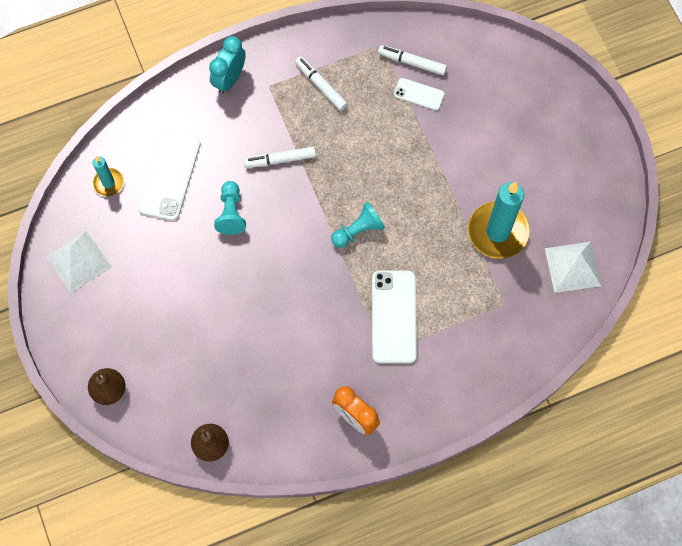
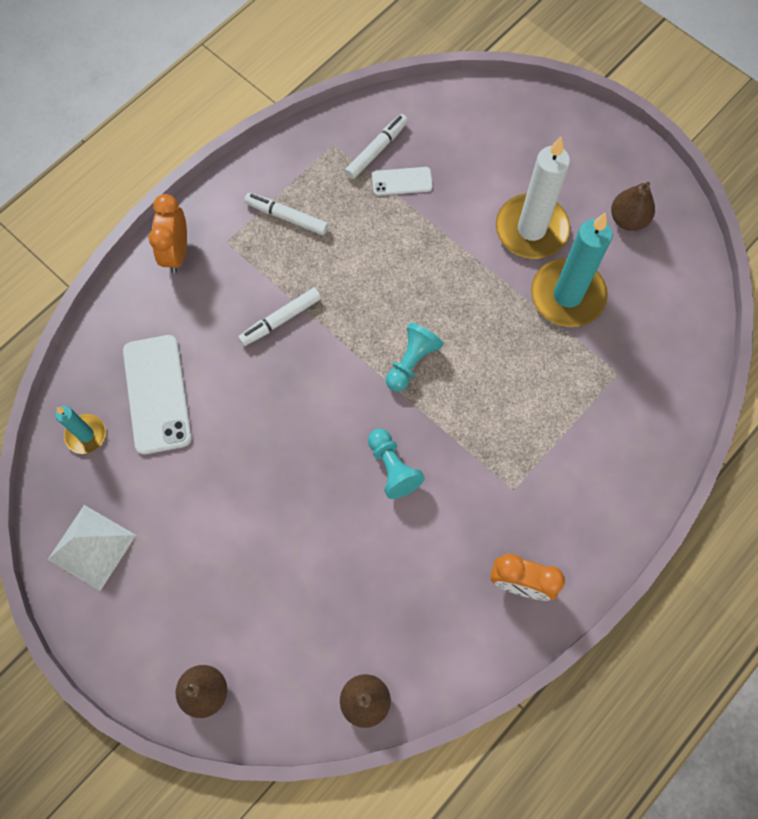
camera: 25 degrees left, 0 degrees up
turquoise clock [209,36,246,94] -> orange clock [149,194,187,273]
turquoise pawn [214,181,246,235] -> turquoise pawn moved to [368,429,425,499]
white phone [372,270,417,363] -> none
white marker [378,45,447,75] -> white marker turned 135 degrees clockwise [345,114,408,179]
white pyramid [545,242,601,293] -> none
none -> white candle [496,137,570,259]
none -> brown pear [611,182,655,231]

